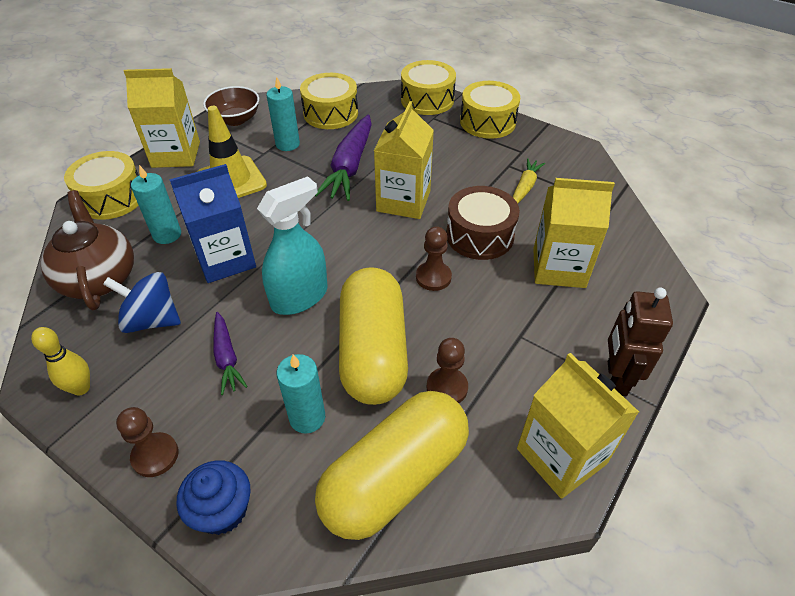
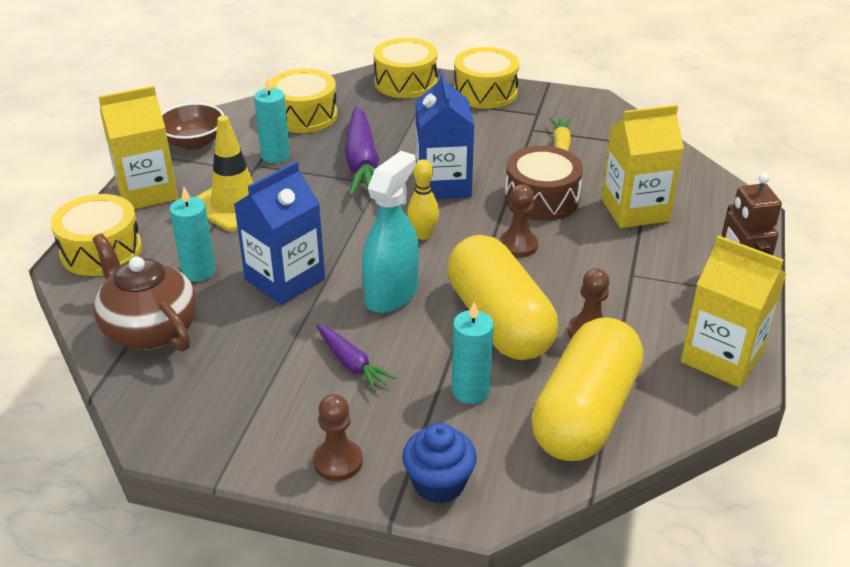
camera: 20 degrees left, 10 degrees down
yellow bowling pin [31,327,90,396] -> yellow bowling pin moved to [407,159,439,240]
blue spinning top [103,272,181,333] -> none
yellow carton [374,101,434,219] -> blue carton [416,72,474,199]

